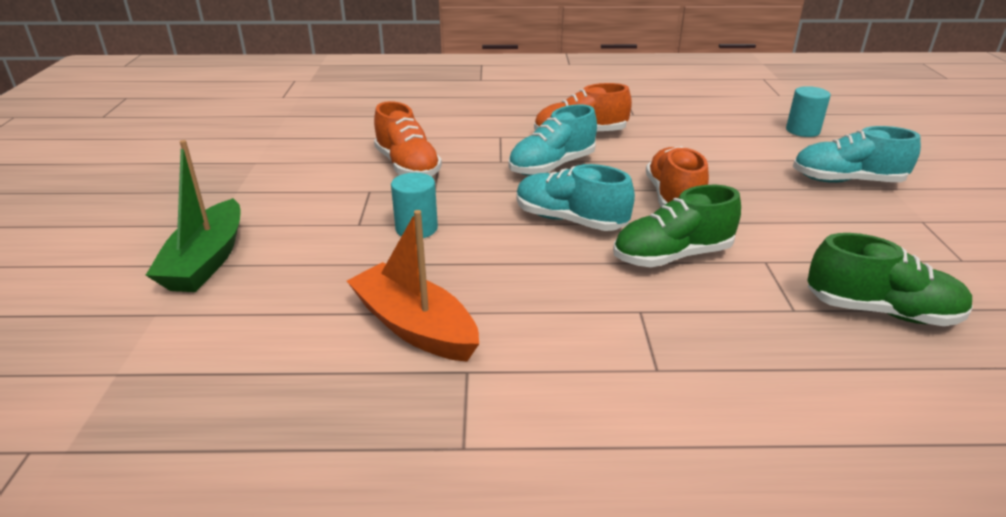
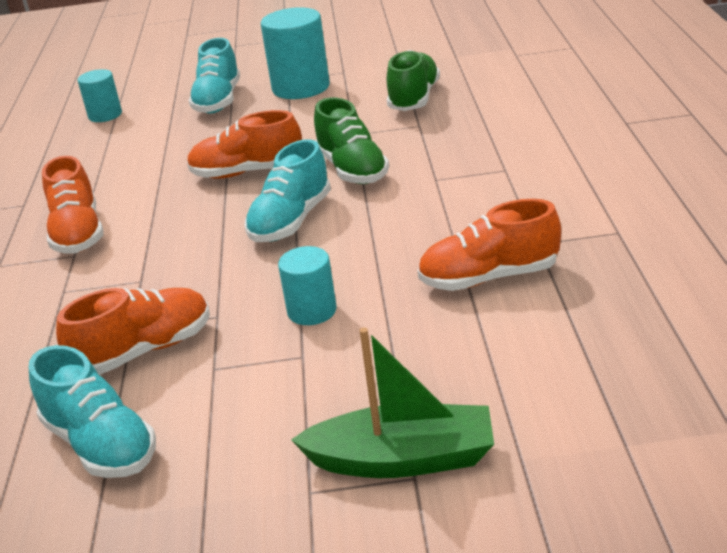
camera: 90 degrees left, 0 degrees up
orange boat [347,210,479,362] -> orange shoe [418,199,561,291]
turquoise shoe [508,104,597,176] -> turquoise shoe moved to [29,345,156,478]
none -> turquoise cylinder [261,7,330,99]

